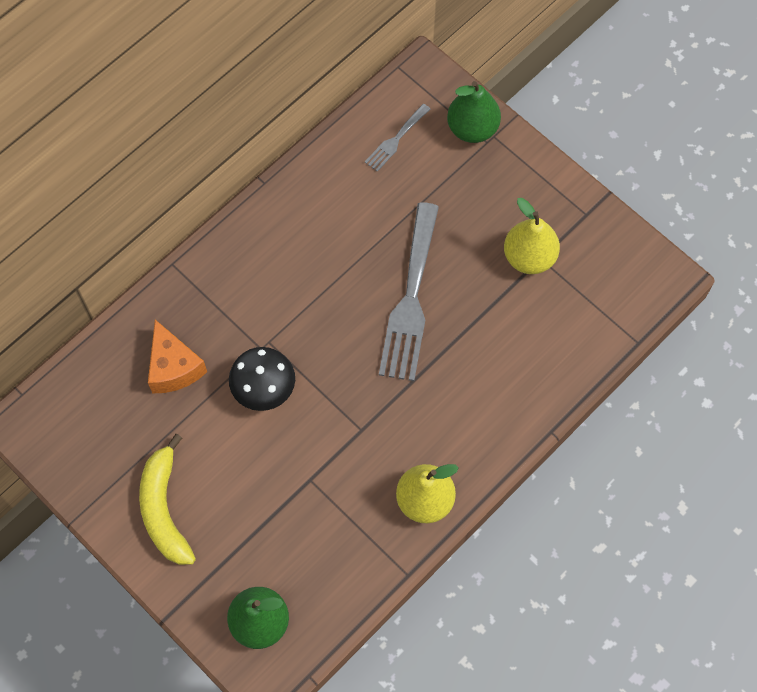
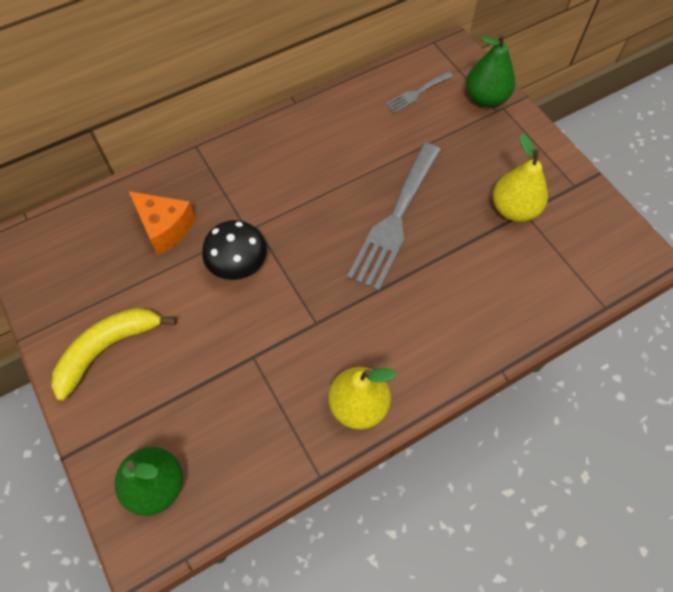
camera: 15 degrees right, 5 degrees down
yellow banana [139,434,196,565] -> yellow banana turned 45 degrees clockwise [51,308,177,401]
orange cheese [148,320,207,393] -> orange cheese turned 45 degrees counterclockwise [128,191,195,255]

